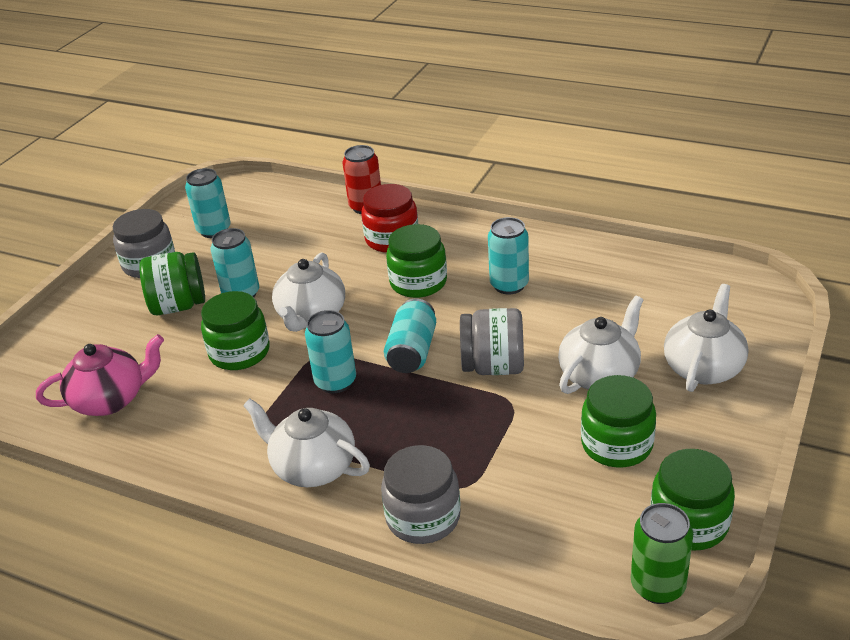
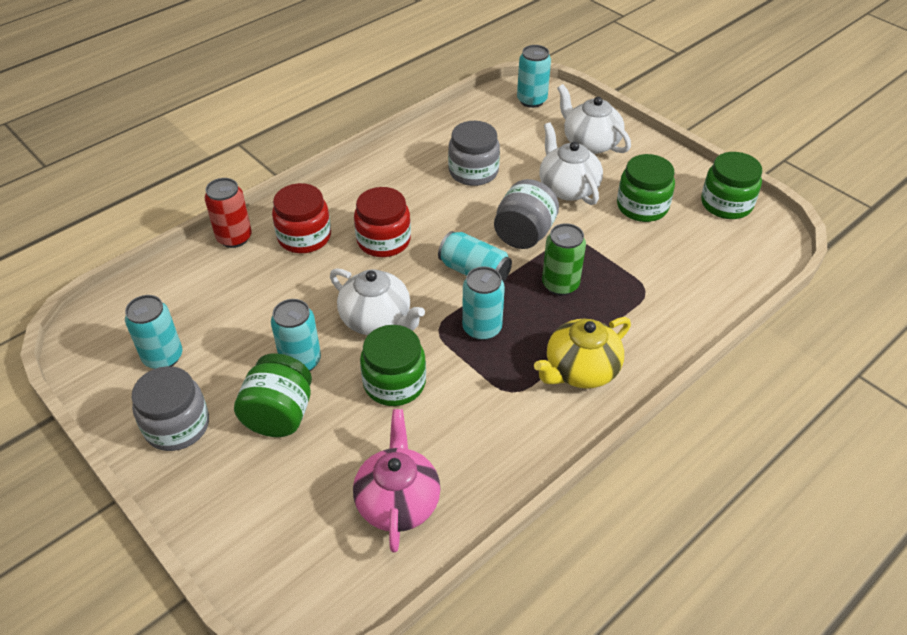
camera: 70 degrees left, 10 degrees up
white teapot [243,399,370,487] -> yellow teapot [534,317,631,389]
grey jar [381,445,461,544] -> grey jar moved to [448,121,500,186]
green jar [386,224,447,298] -> red jar [354,187,411,257]
turquoise can [488,217,529,294] -> turquoise can moved to [517,45,551,108]
green can [631,503,693,604] -> green can moved to [542,223,586,296]

